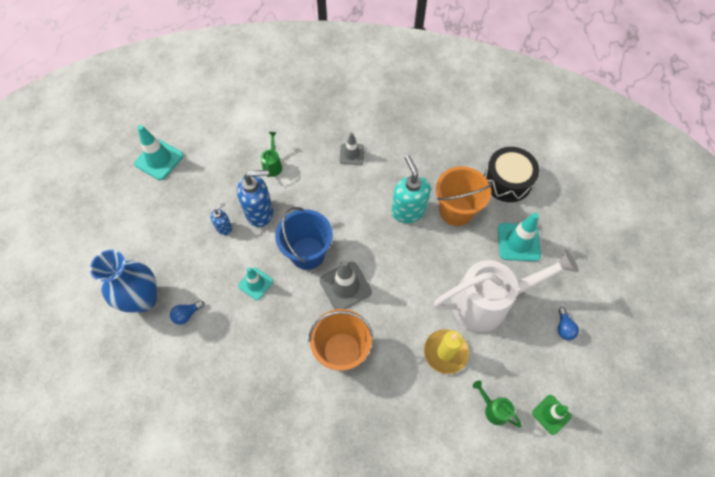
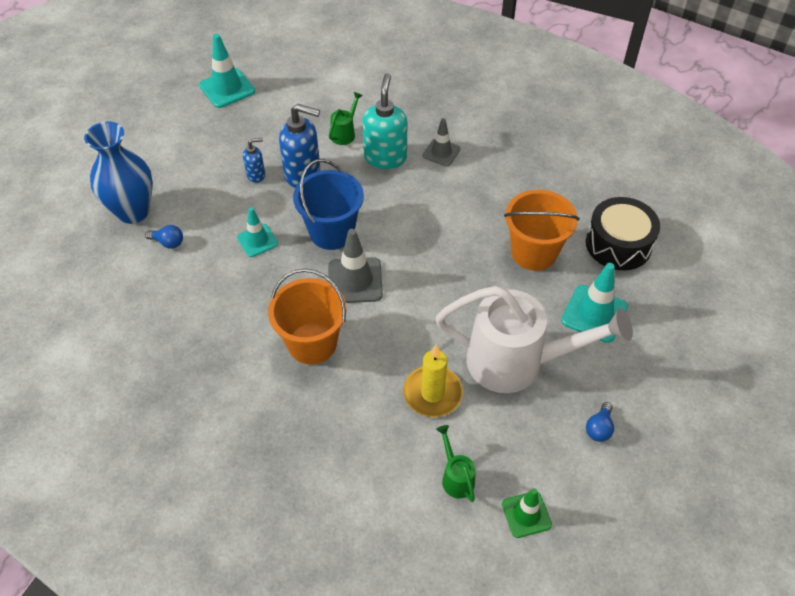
camera: 25 degrees right, 10 degrees down
blue light bulb [170,301,204,325] -> blue light bulb turned 150 degrees counterclockwise [145,225,183,249]
turquoise soap dispenser [392,155,431,223] -> turquoise soap dispenser moved to [362,73,407,169]

